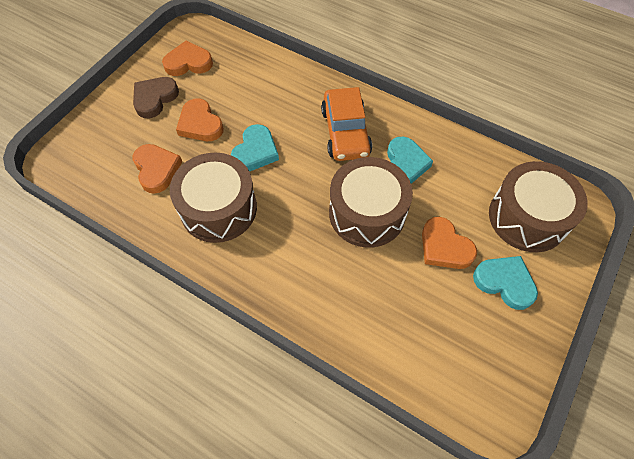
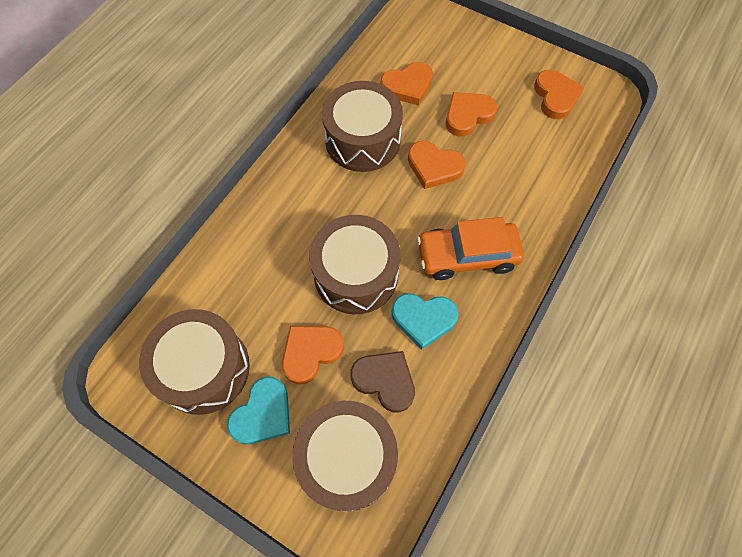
camera: 90 degrees right, 5 degrees up
brown heart [133,77,179,118] -> brown heart moved to [350,351,415,413]
turquoise heart [231,124,279,171] -> orange heart [408,141,466,189]
none -> brown drum [139,309,250,415]

